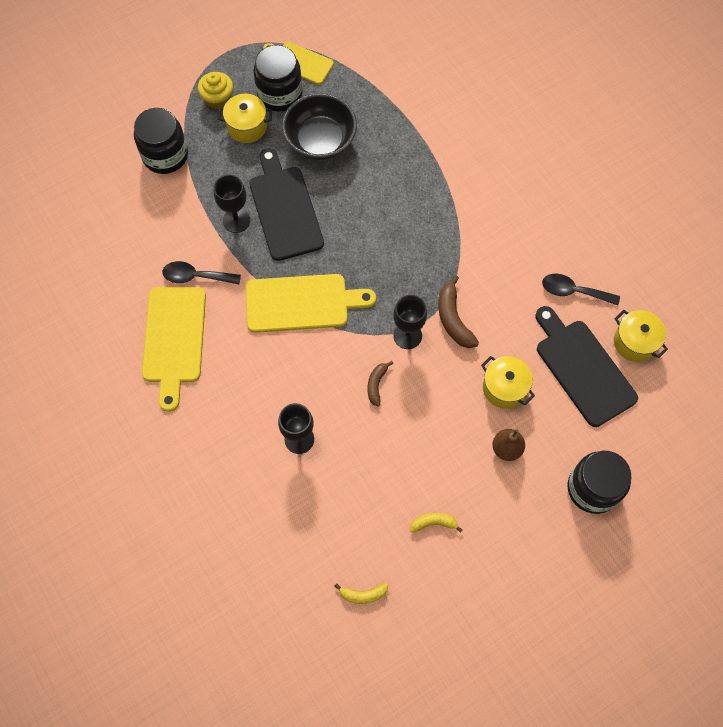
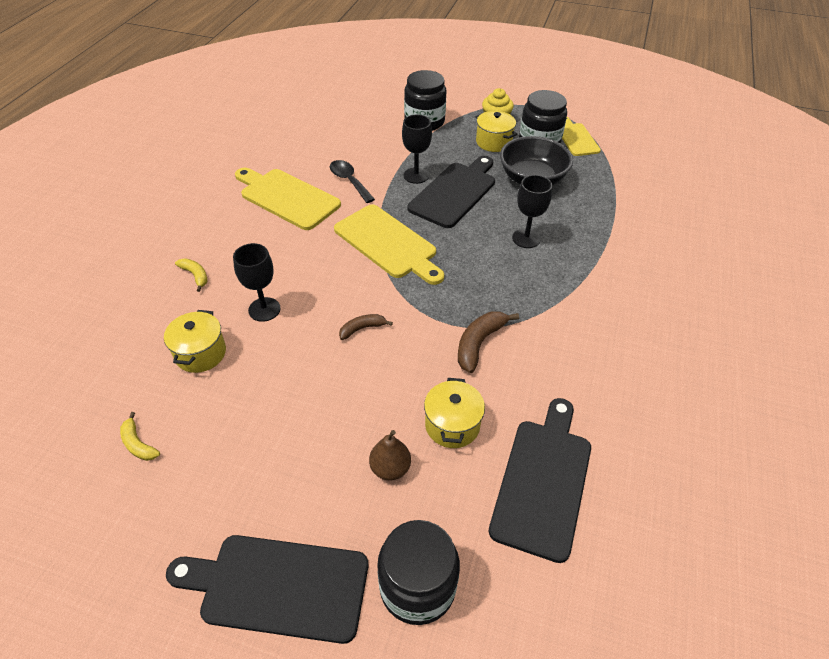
camera: 50 degrees right, 20 degrees down
yellow cutting board [142,287,206,412] -> yellow cutting board turned 75 degrees clockwise [235,168,341,230]
black goblet [393,295,427,349] -> black goblet moved to [512,175,552,248]
yellow banana [410,513,463,533] -> yellow banana moved to [175,258,207,292]
black spoon [542,274,620,305] -> none
yellow pot [614,310,668,362] -> yellow pot moved to [164,310,226,373]
none -> black cutting board [166,535,368,644]

